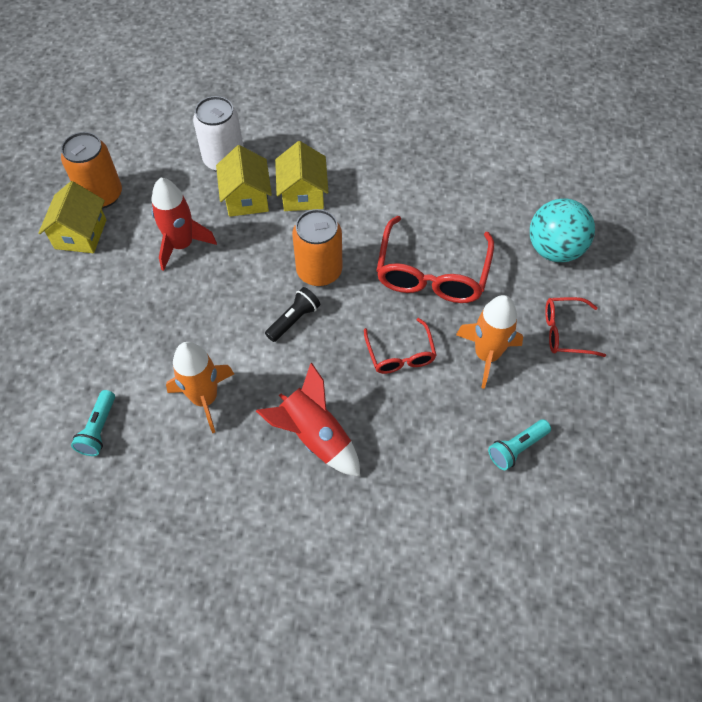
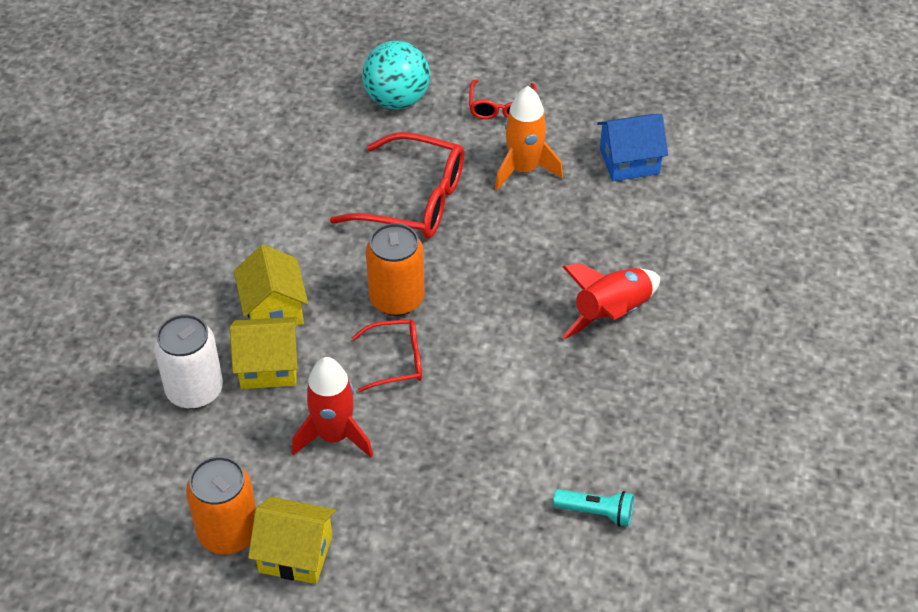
camera: 85 degrees left, 10 degrees down
orange rocket [166,342,234,433] -> none
black flashlight [265,287,320,342] -> none
yellow house [275,141,328,211] -> yellow house turned 75 degrees clockwise [234,245,308,326]
red glasses [364,318,436,374] -> red glasses moved to [352,319,422,392]
turquoise flashlight [488,419,551,470] -> blue house [597,114,668,181]

